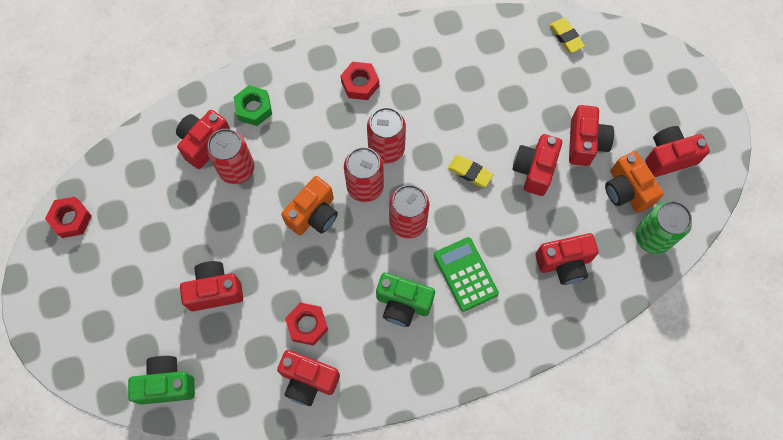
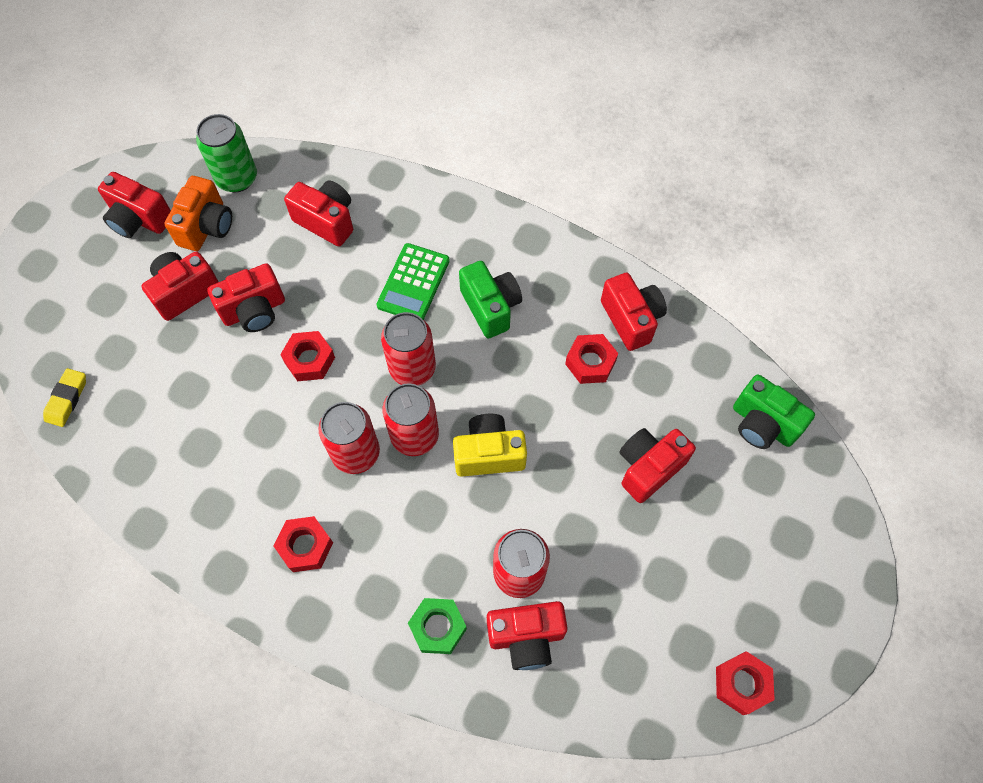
camera: 135 degrees left, 5 degrees down
red camera [180,261,243,311] -> red camera turned 105 degrees clockwise [619,428,696,503]
orange camera [281,176,338,235] -> yellow camera [453,414,527,477]
yellow eraser [448,156,494,187] -> red nut [280,331,335,381]

